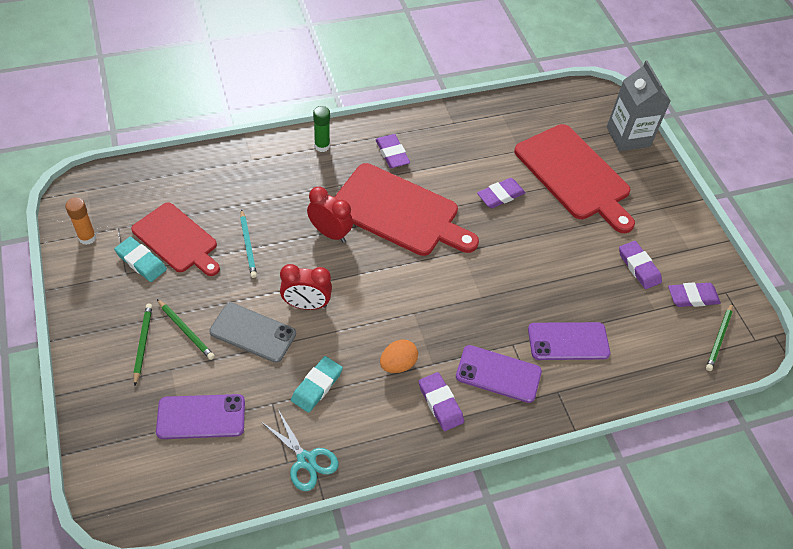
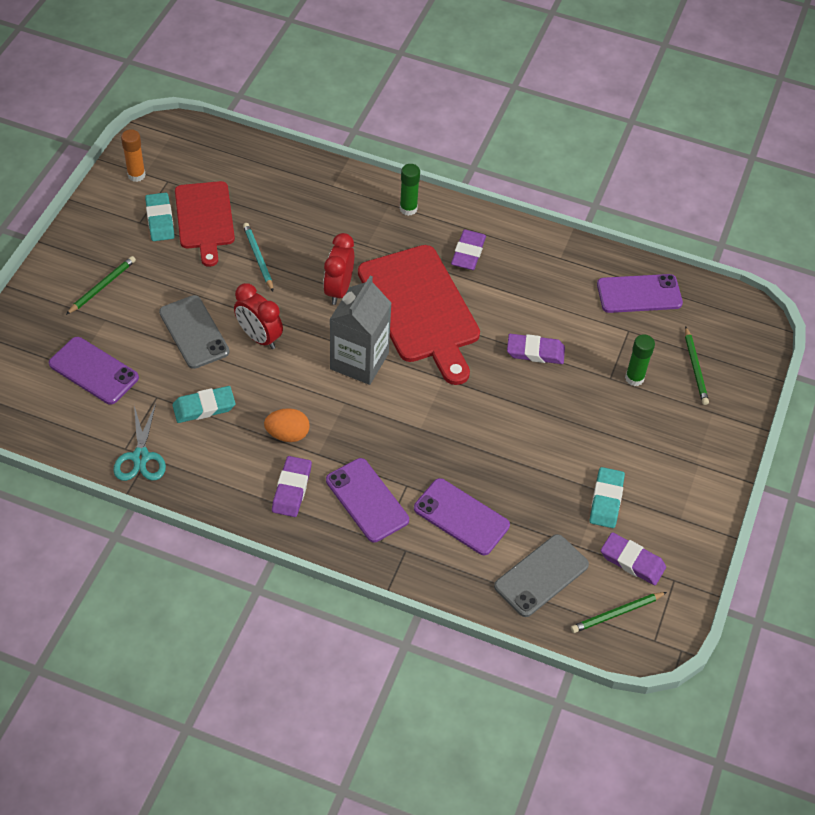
camera: 40 degrees right, 0 degrees up
green pencil [157,299,215,360] -> green pencil moved to [685,326,709,405]
turquoise pencil [240,209,257,278] -> turquoise pencil turned 135 degrees clockwise [243,223,273,291]
red clock [307,187,353,243] -> red clock turned 150 degrees counterclockwise [323,233,354,305]
red cutting board [514,124,635,233] -> green glue stick [625,334,655,386]
grey carton [607,61,671,151] -> grey carton moved to [329,276,392,385]
purple eraser [619,241,662,289] -> turquoise eraser [590,467,625,528]
none -> grey phone [494,534,589,617]
none -> purple phone [597,274,683,313]

